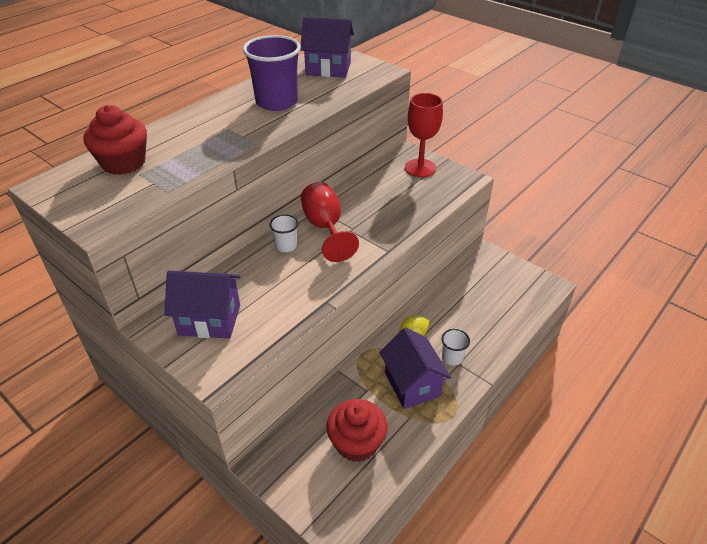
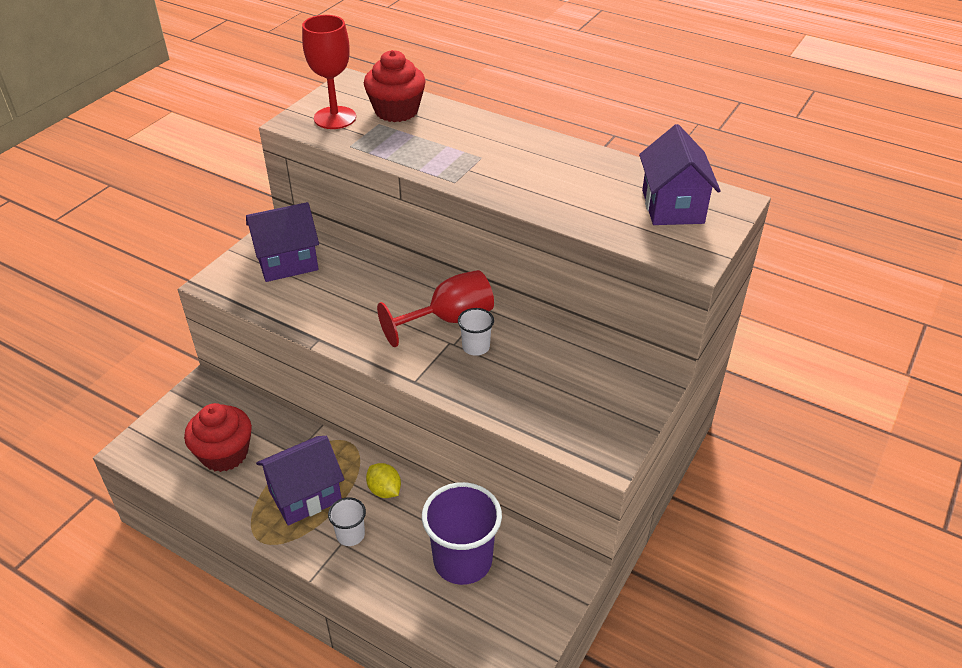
camera: 80 degrees right, 0 degrees up
purple house [164,271,240,339] -> purple house turned 75 degrees clockwise [246,202,319,282]
purple cup [243,35,301,111] -> purple cup moved to [422,482,502,585]
white cup [270,214,299,252] -> white cup moved to [458,308,494,356]
red goblet [405,93,443,177] -> red goblet moved to [302,15,356,129]

